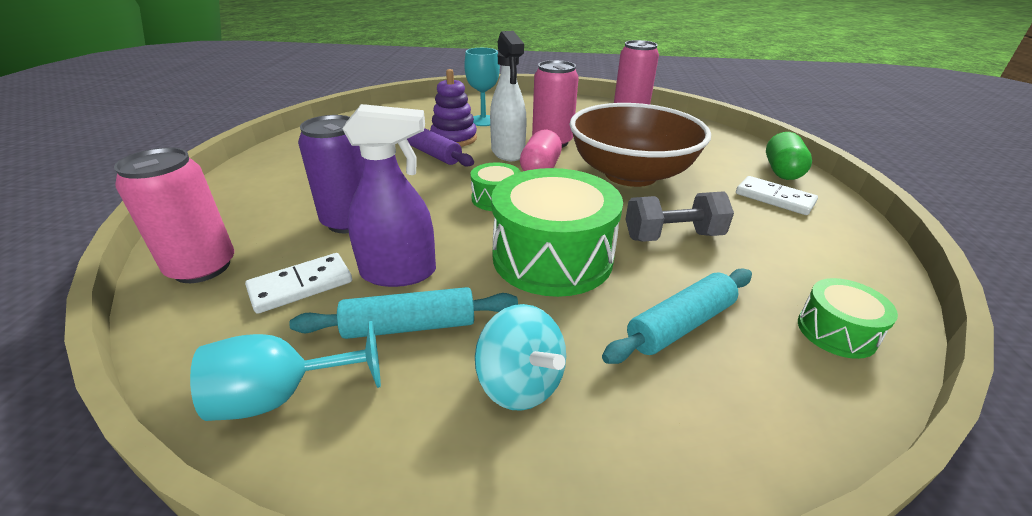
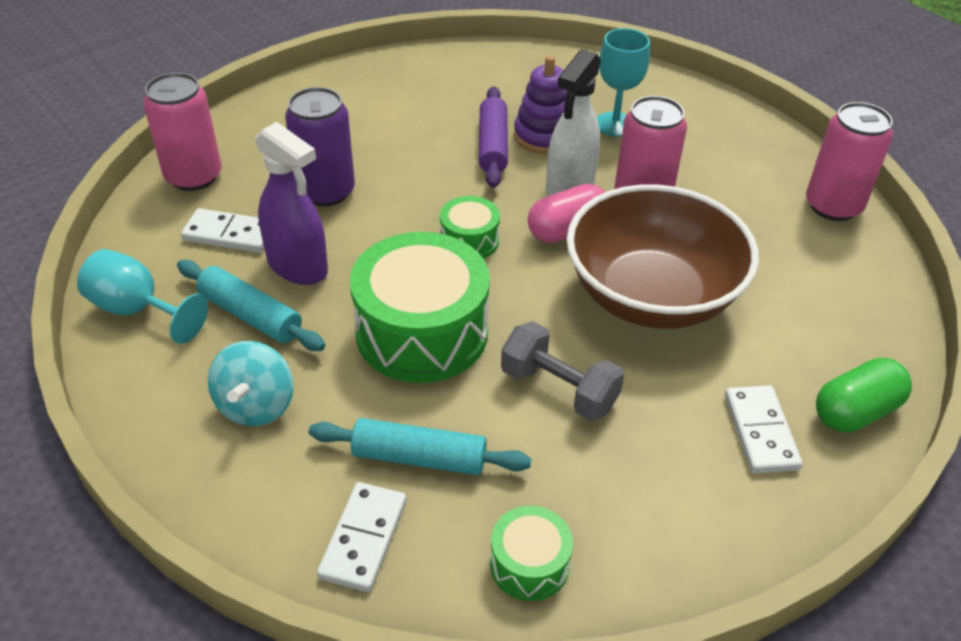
camera: 45 degrees right, 10 degrees up
none -> white domino [317,482,406,592]

